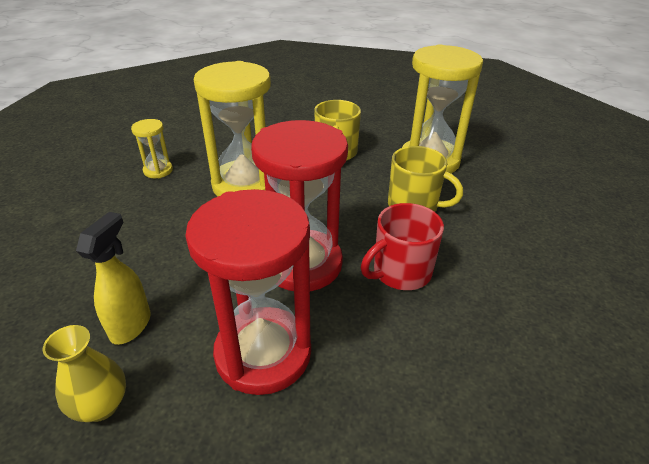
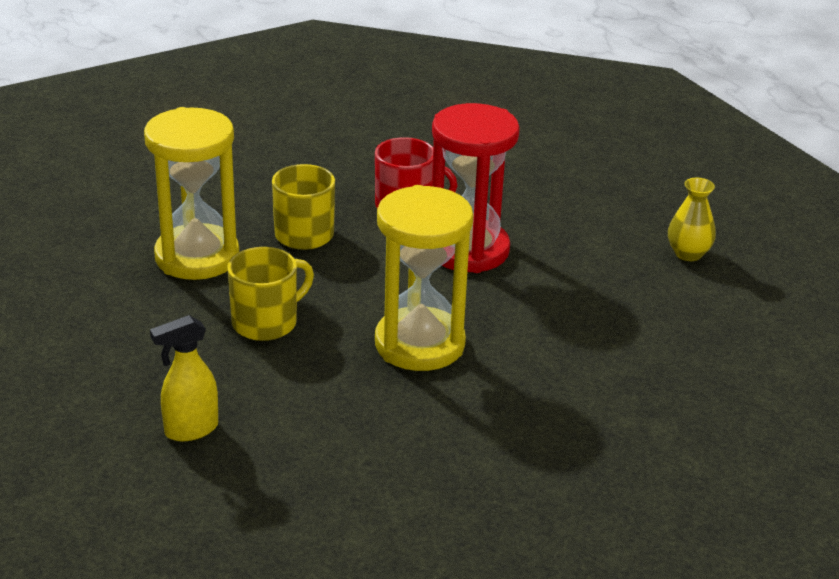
camera: 135 degrees left, 5 degrees down
yellow spray bottle [76,212,151,345] -> yellow spray bottle moved to [150,315,218,441]
yellow hourglass [131,119,173,178] -> none
red hourglass [185,189,311,395] -> none

